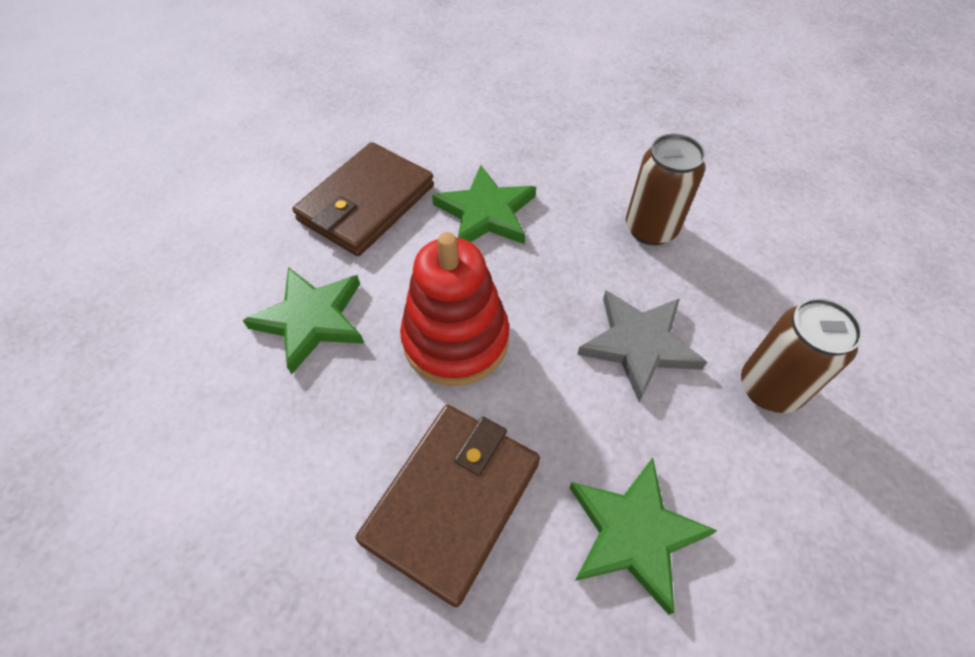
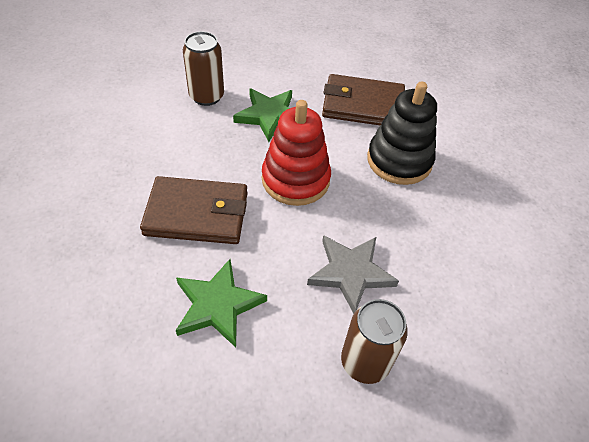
camera: 60 degrees right, 5 degrees down
green star [432,165,536,244] -> black stacking toy [367,81,437,185]
brown can [626,134,705,245] -> brown can moved to [183,31,224,106]

